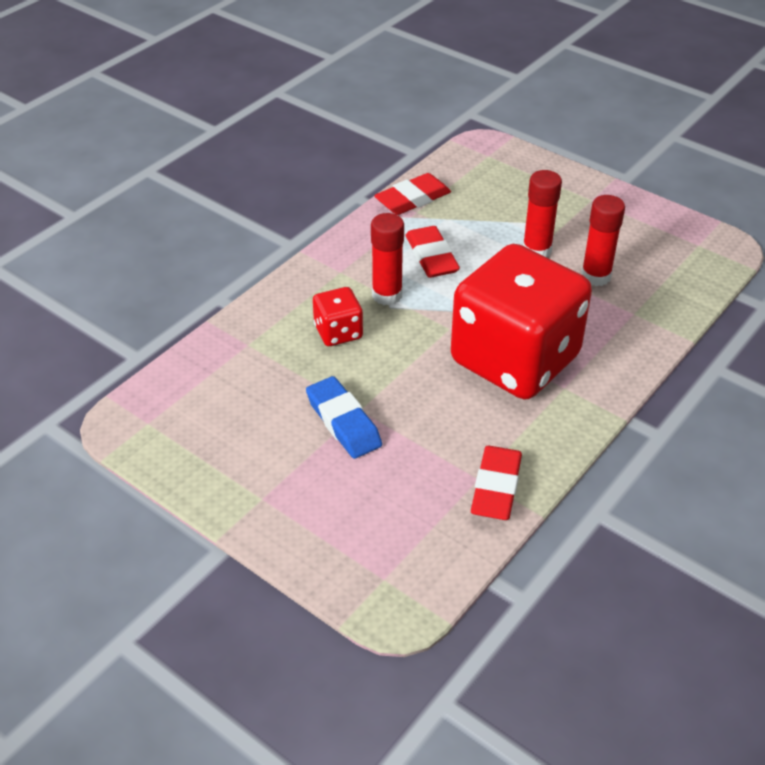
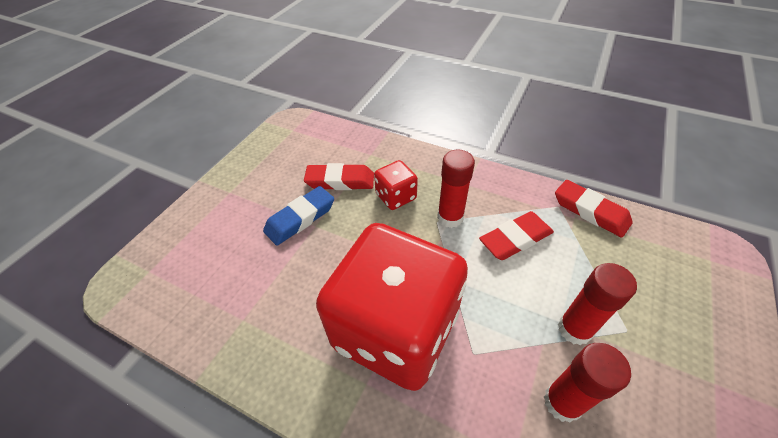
camera: 80 degrees right, 5 degrees up
red eraser [471,446,522,520] -> red eraser moved to [304,163,374,190]

